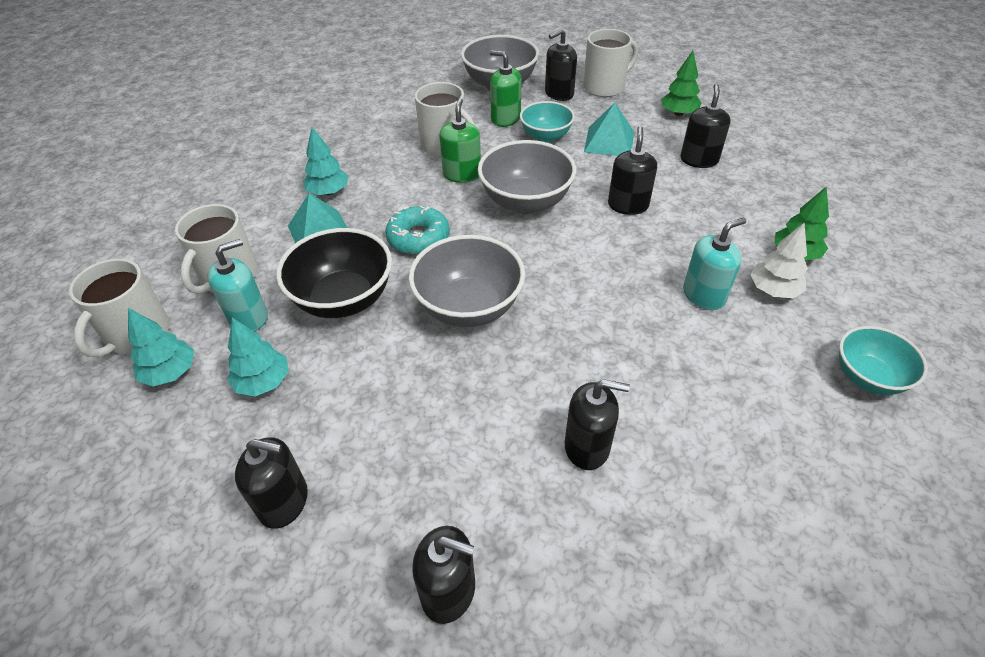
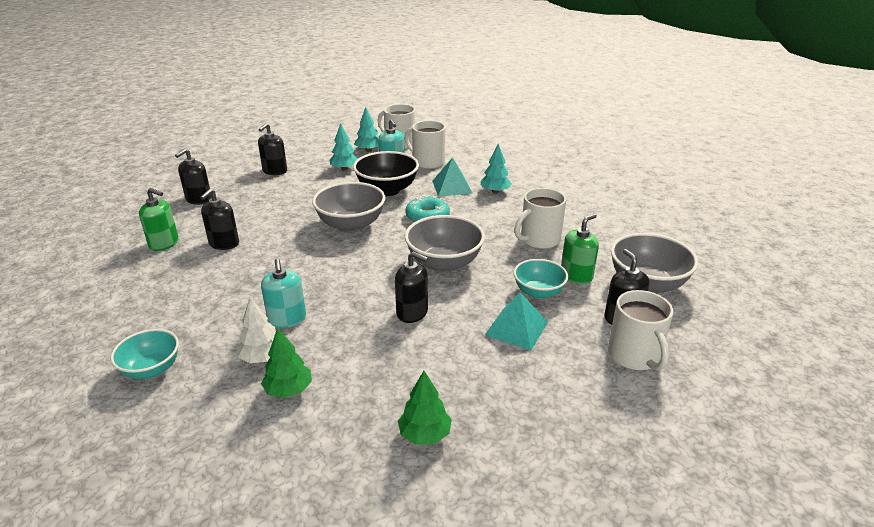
camera: 105 degrees right, 15 degrees down
green soap dispenser [440,98,481,183] -> green soap dispenser moved to [139,188,179,251]
green tree [661,51,701,116] -> green tree moved to [398,371,452,445]
black soap dispenser [680,84,731,168] -> none

